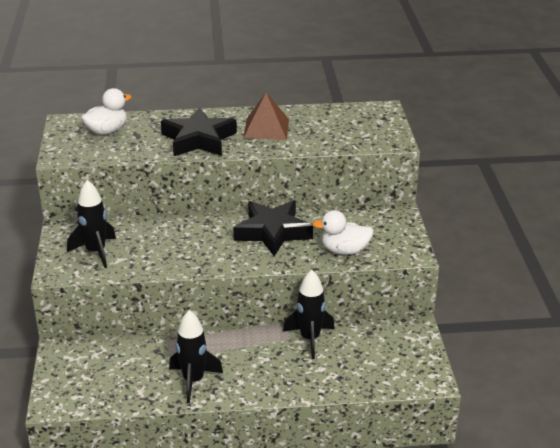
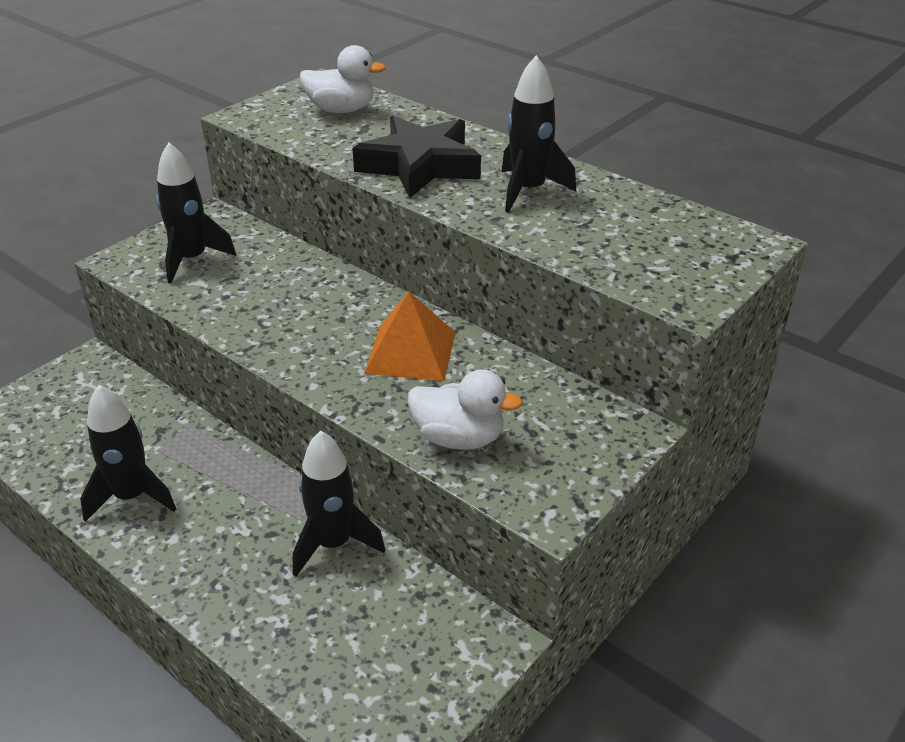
camera: 45 degrees right, 5 degrees up
black star [233,200,313,256] -> orange pyramid [364,291,456,381]
brown pyramid [243,93,289,140] -> black rocket [502,55,576,212]
white duck [313,210,374,255] -> white duck turned 150 degrees clockwise [408,369,523,450]

